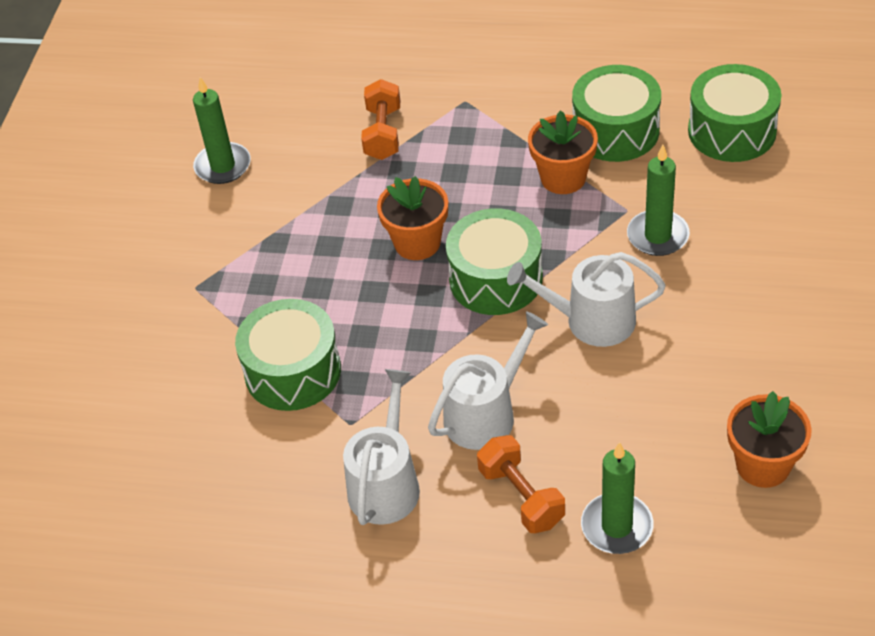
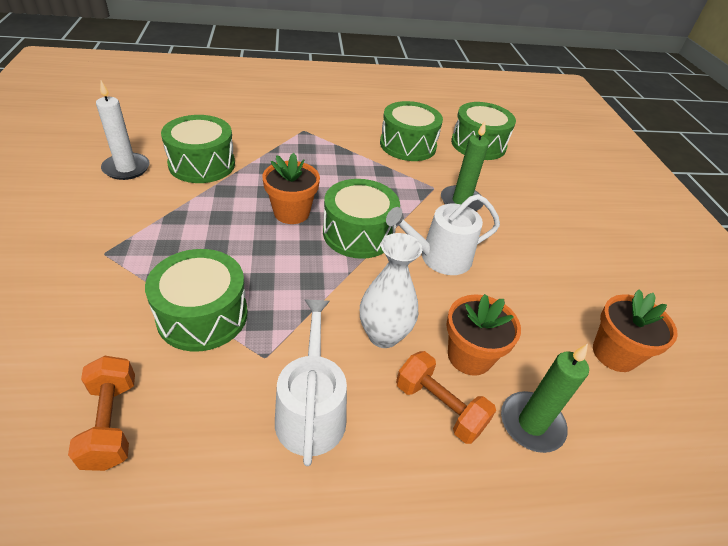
camera: 25 degrees left, 5 degrees down
green candle [193,77,251,184] -> white candle [96,80,150,180]
orange dumbbell [361,79,400,160] -> orange dumbbell moved to [68,356,135,471]
white watering can [428,311,548,450] -> white vase [360,233,422,348]
orange flower pot [528,111,598,194] -> orange flower pot moved to [446,294,521,376]
none -> green drum [161,115,235,183]

